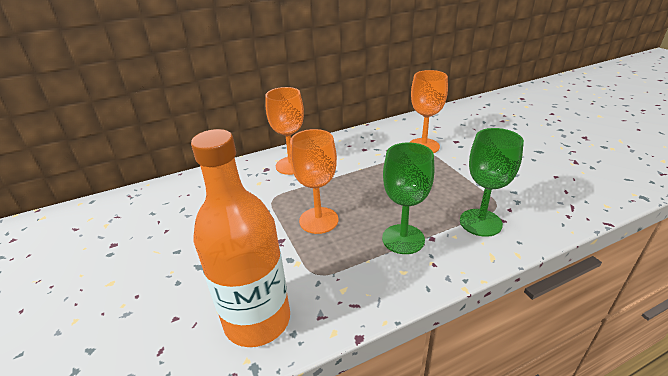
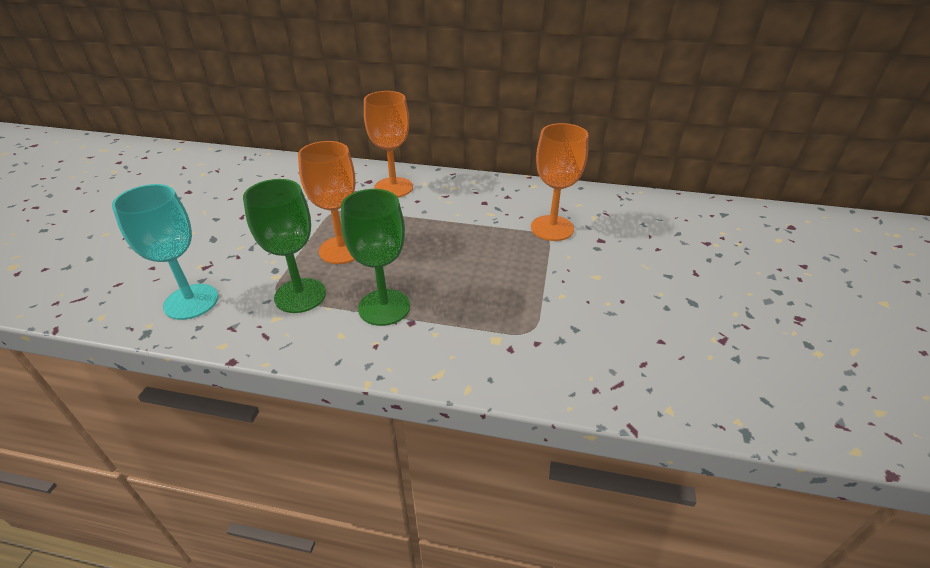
camera: 35 degrees right, 5 degrees up
orange bottle [191,129,290,347] -> turquoise goblet [112,184,218,320]
green goblet [460,128,524,237] -> green goblet moved to [243,179,326,313]

